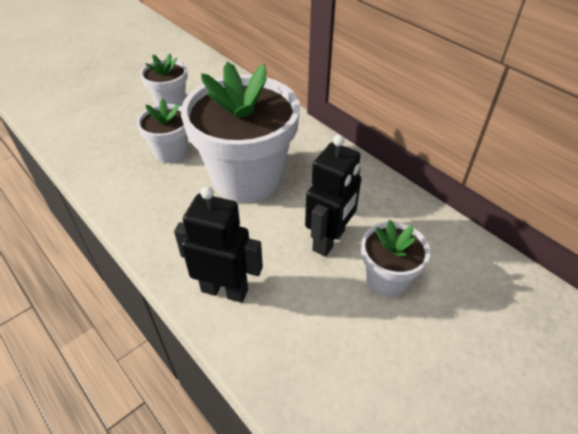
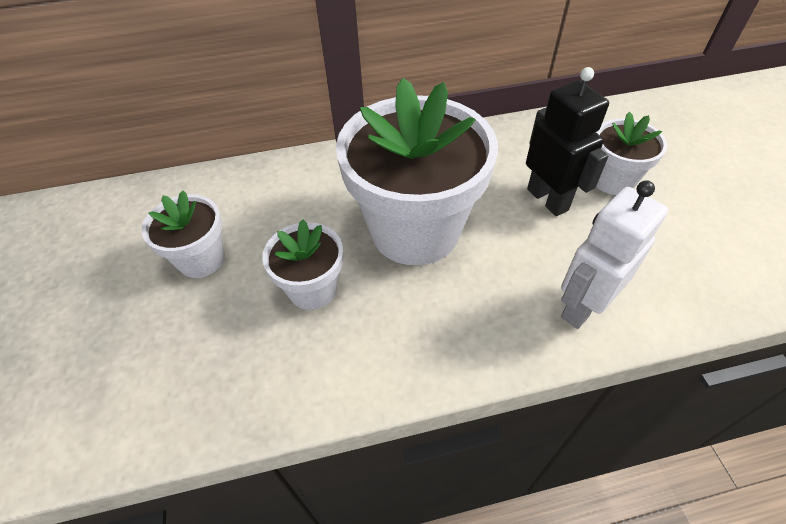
camera: 60 degrees left, 5 degrees up
black robot [174,186,263,303] -> white robot [561,181,668,329]

